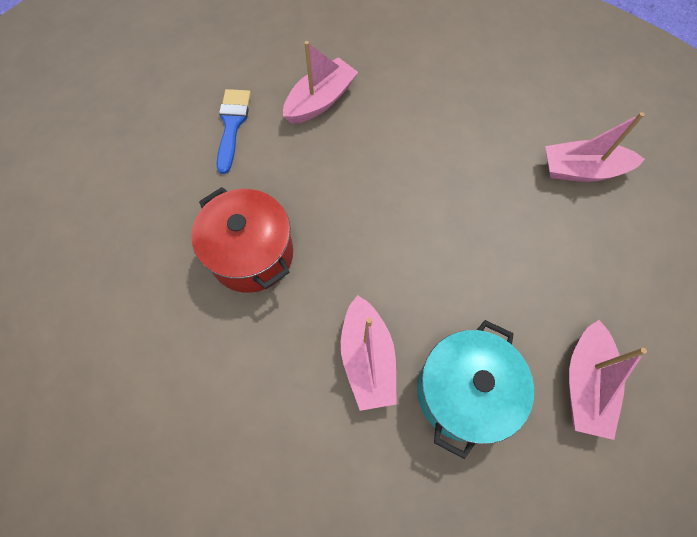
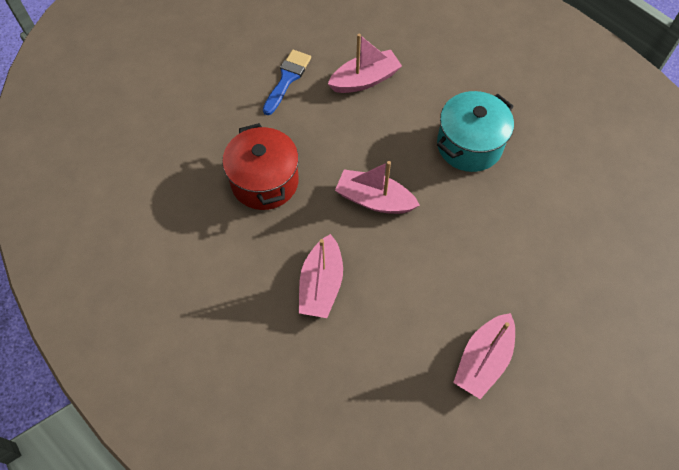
camera: 20 degrees right, 5 degrees down
turquoise pot [417,320,534,459] -> turquoise pot moved to [437,91,514,172]
pink boat [545,112,645,182] -> pink boat moved to [335,161,420,214]

